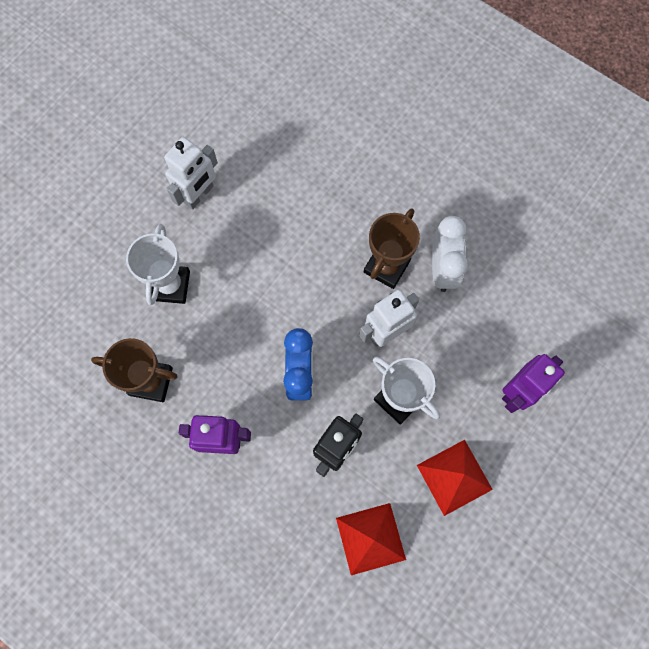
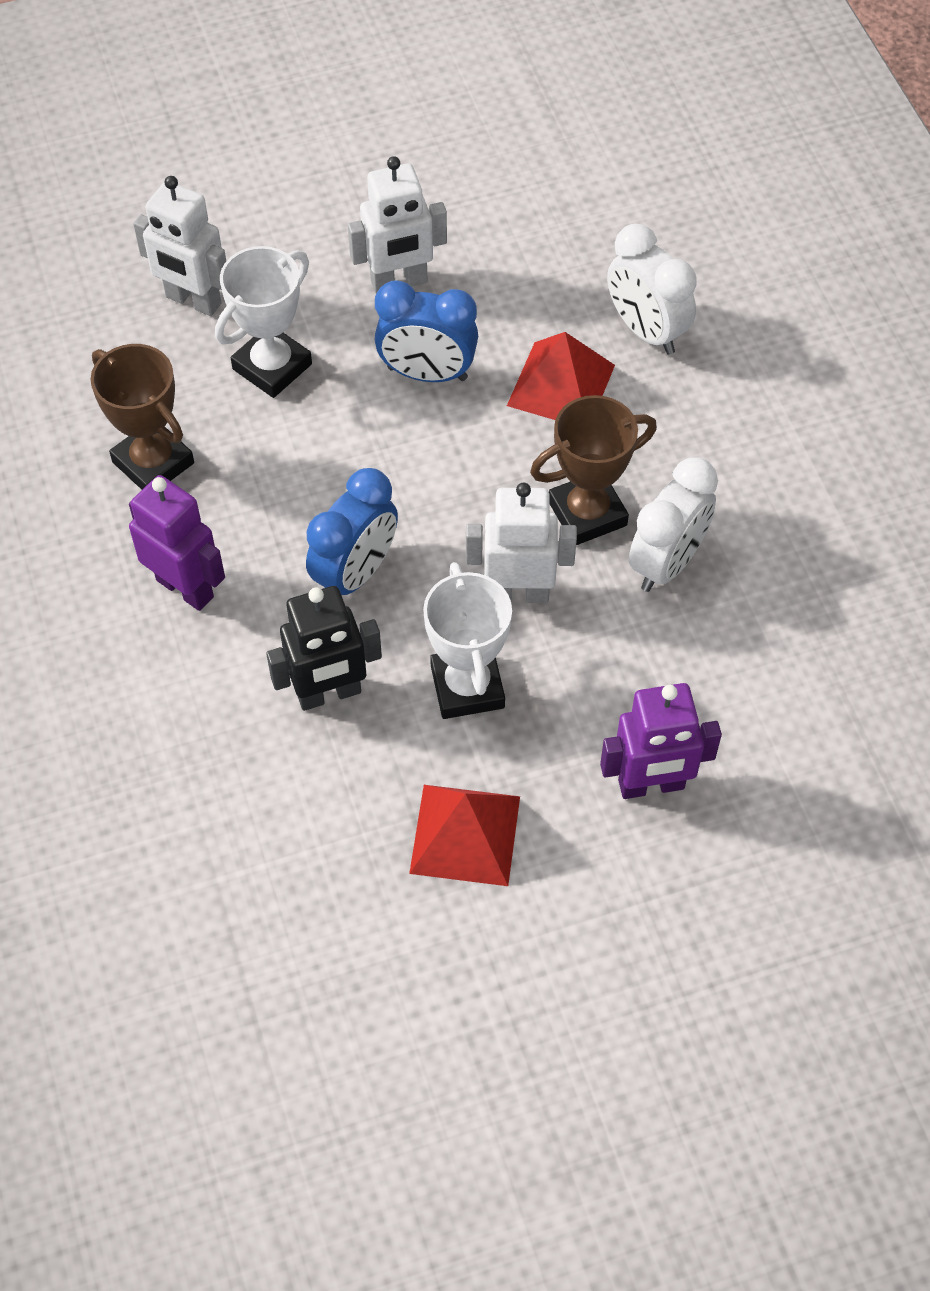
camera: 35 degrees right, 15 degrees down
red pyramid [336,503,406,575] -> red pyramid moved to [507,332,615,420]
none -> white robot [133,176,226,316]
none -> blue clock [375,280,478,382]
none -> white clock [607,224,697,355]

